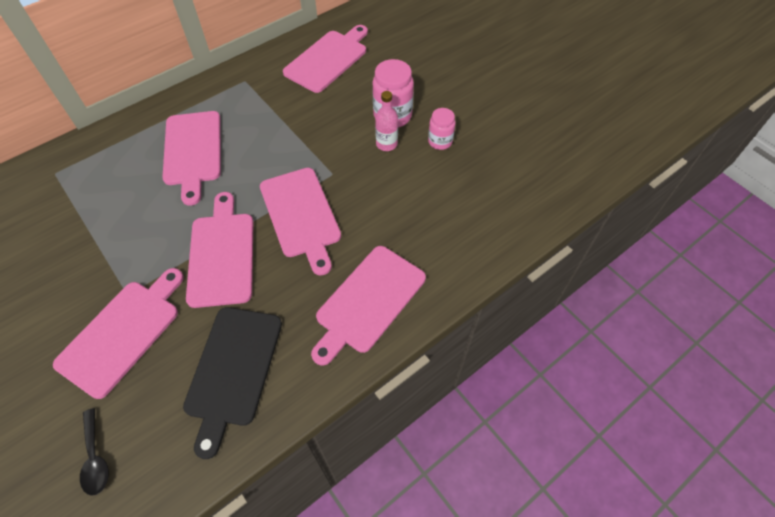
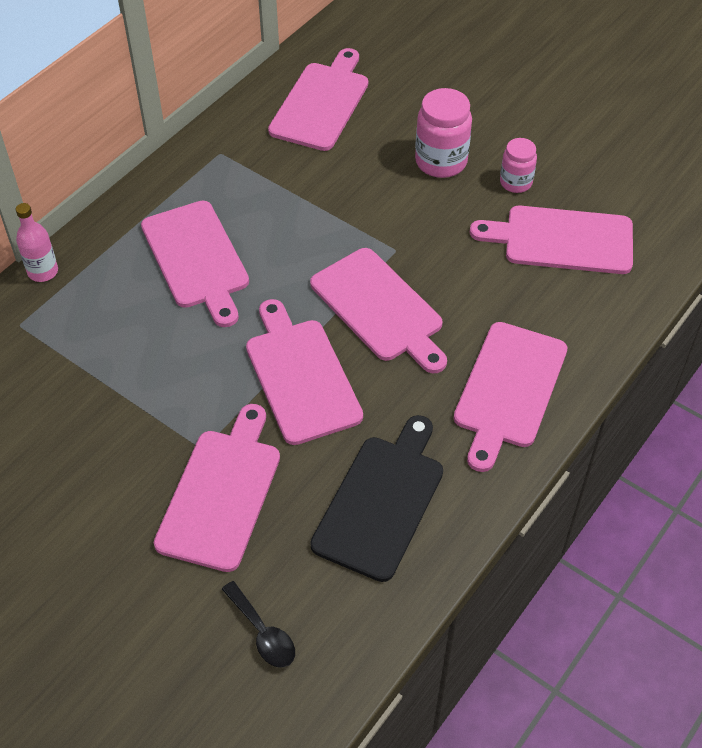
camera: 15 degrees left, 5 degrees down
black cutting board [183,307,282,459] -> black cutting board turned 150 degrees counterclockwise [310,415,443,582]
pink bottle [375,91,398,151] -> pink bottle moved to [16,203,58,282]
none -> pink cutting board [470,206,633,274]

